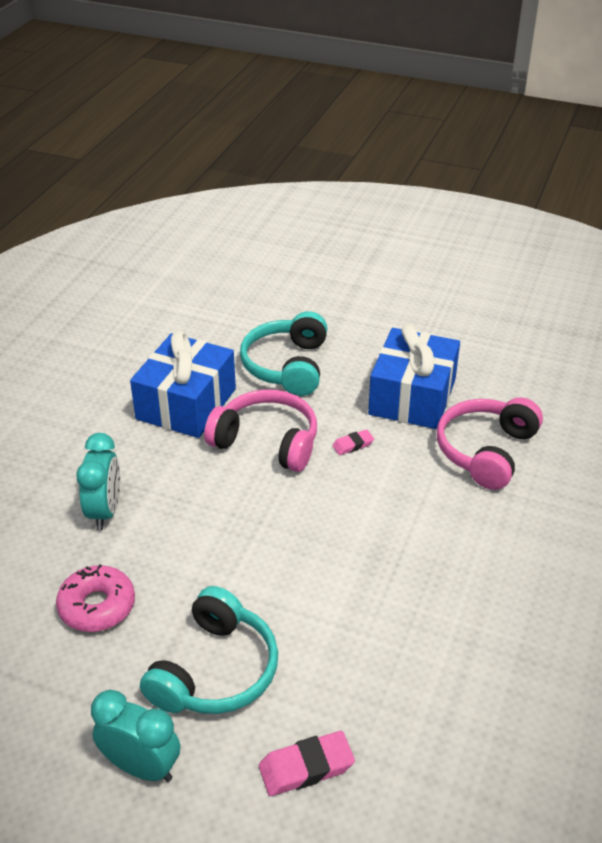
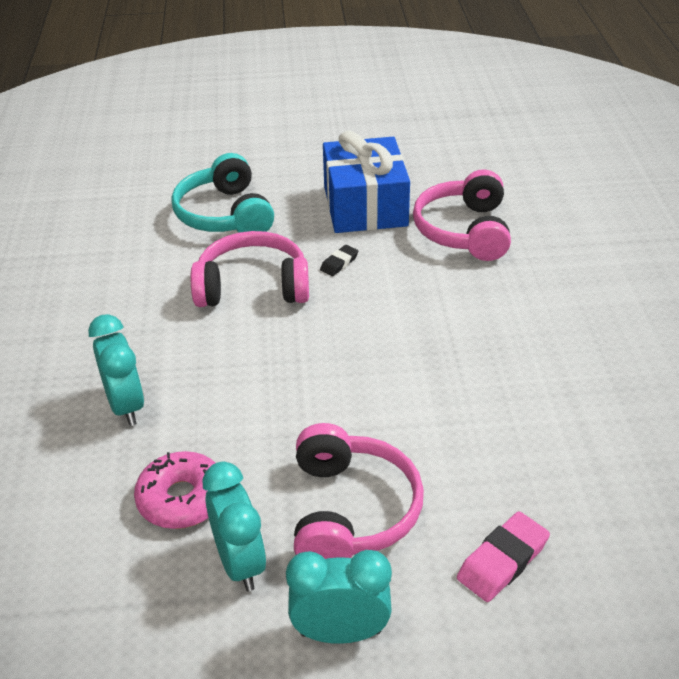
camera: 25 degrees left, 0 degrees up
blue gift [130,331,236,438] -> none
turquoise headphones [140,586,278,714] -> pink headphones [294,423,424,559]
pink eraser [332,429,374,455] -> black eraser [320,245,358,276]
none -> turquoise clock [203,462,267,591]

